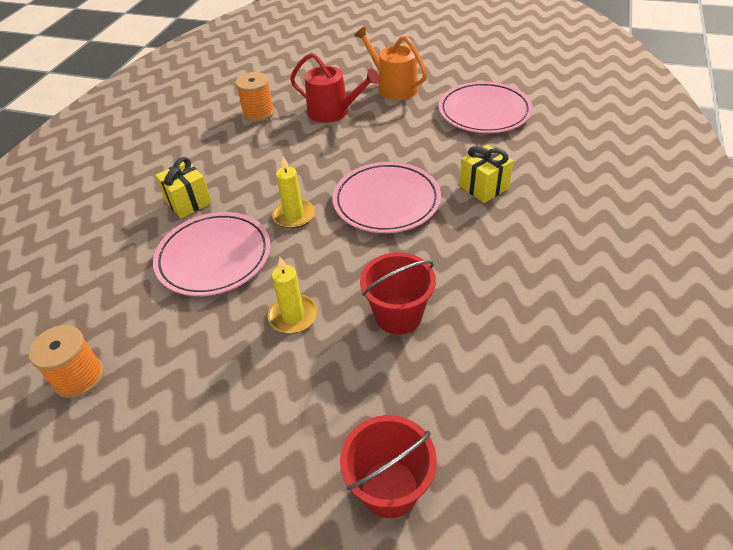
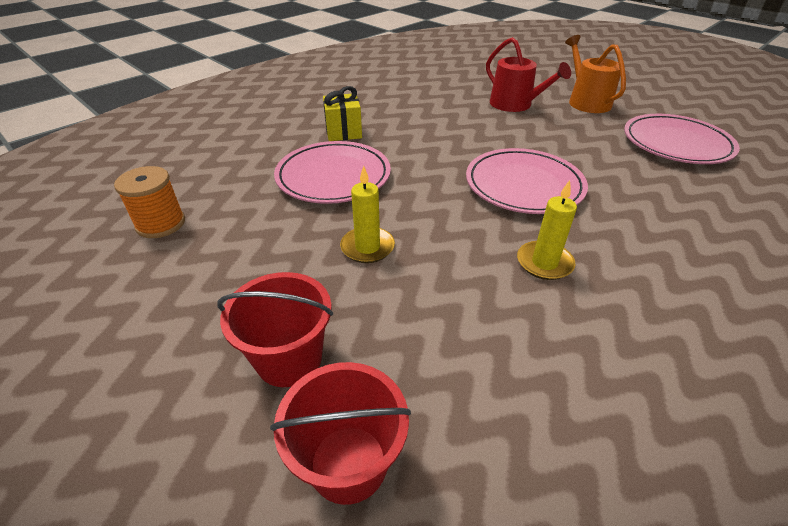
camera: 25 degrees right, 5 degrees down
orange spool [235,72,274,122] -> none
yellow candle [272,157,315,229] -> yellow candle moved to [517,180,577,280]
red bucket [360,252,436,334] -> red bucket moved to [217,272,333,387]
yellow gift [459,145,514,203] -> none

